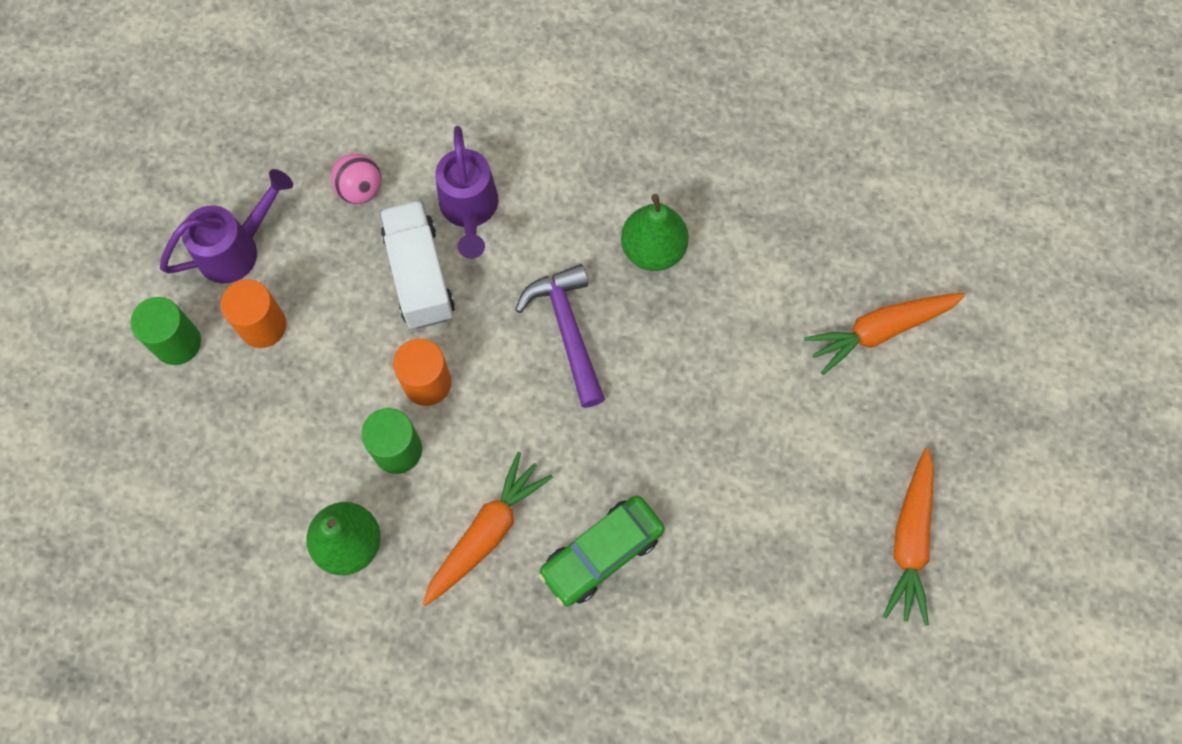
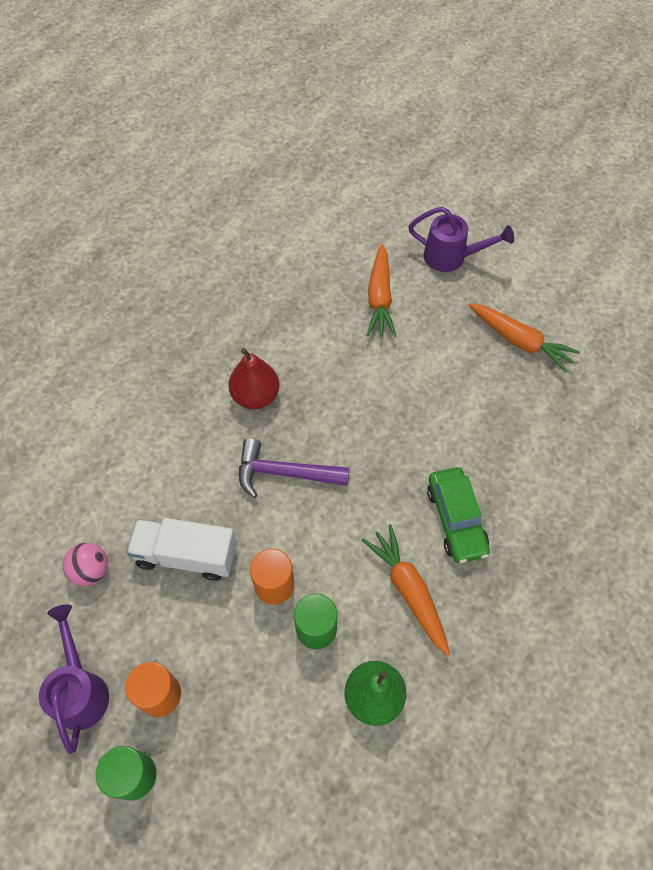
camera: 65 degrees left, 10 degrees down
purple watering can [436,126,498,259] -> purple watering can moved to [408,207,514,272]
green pear [621,194,689,271] -> red pear [229,348,279,409]

